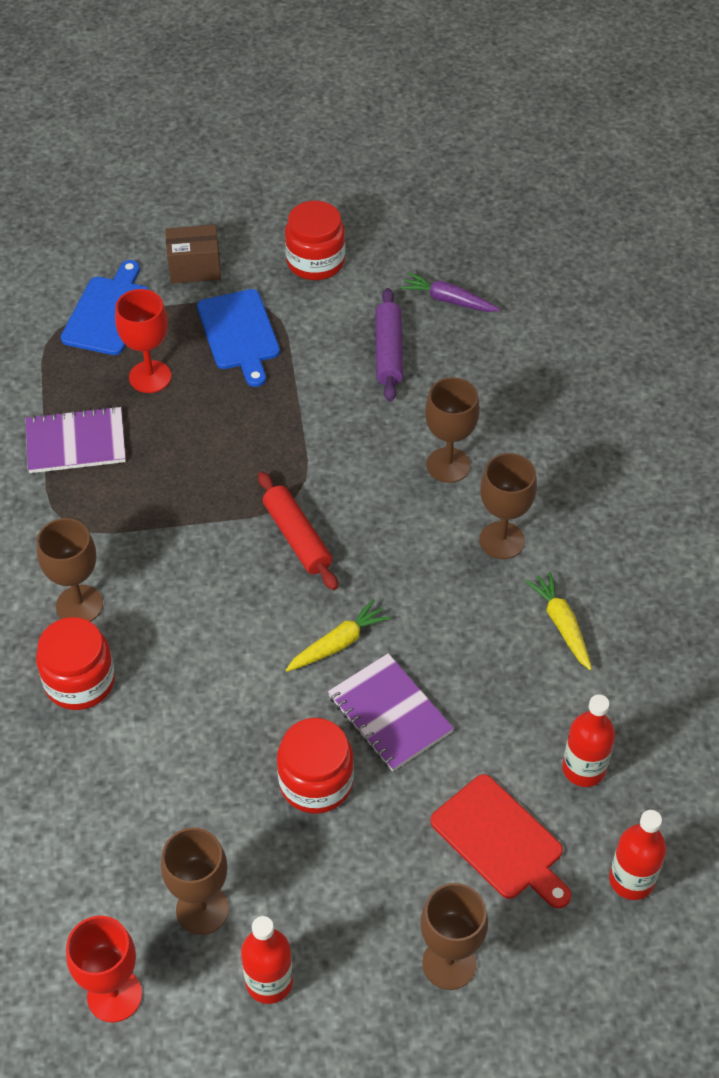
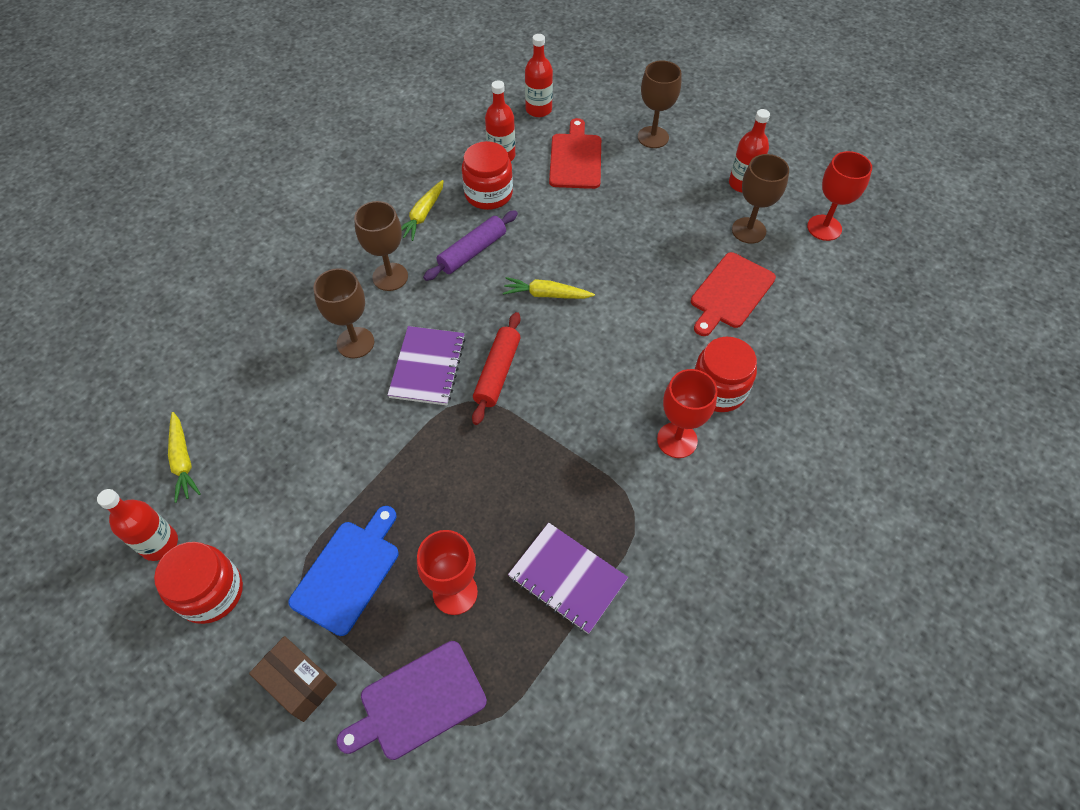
camera: 135 degrees left, 5 degrees up
brown goblet [37,518,103,622] -> red goblet [657,369,717,458]
blue cutting board [61,260,149,355] -> purple cutting board [337,641,487,760]
red jar [277,718,354,814] -> red jar moved to [462,141,513,210]
purple notebook [328,653,454,771] -> purple notebook moved to [388,326,466,406]
purple rolling pin [375,288,403,402] -> purple rolling pin moved to [423,210,518,281]
purple carrot [400,272,500,312] -> yellow carrot [168,412,201,503]
none -> red bottle [97,489,178,561]
none -> red cutting board [691,252,776,336]

